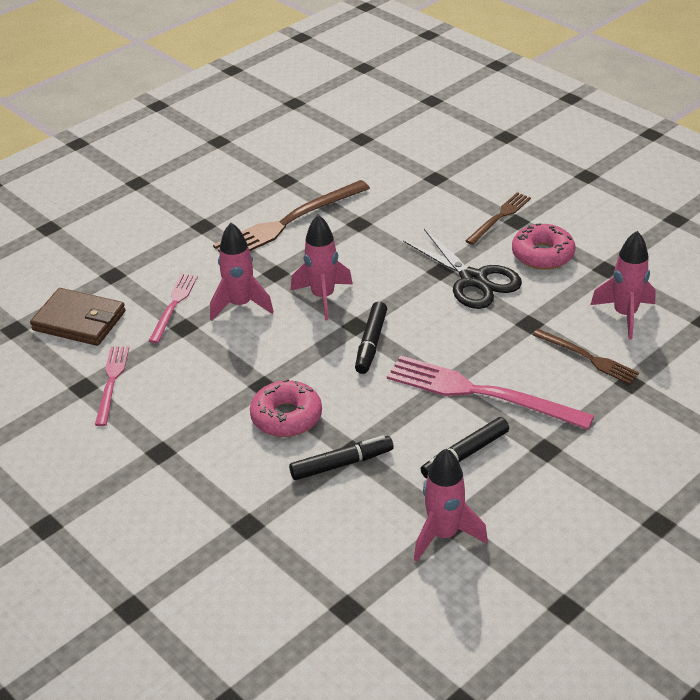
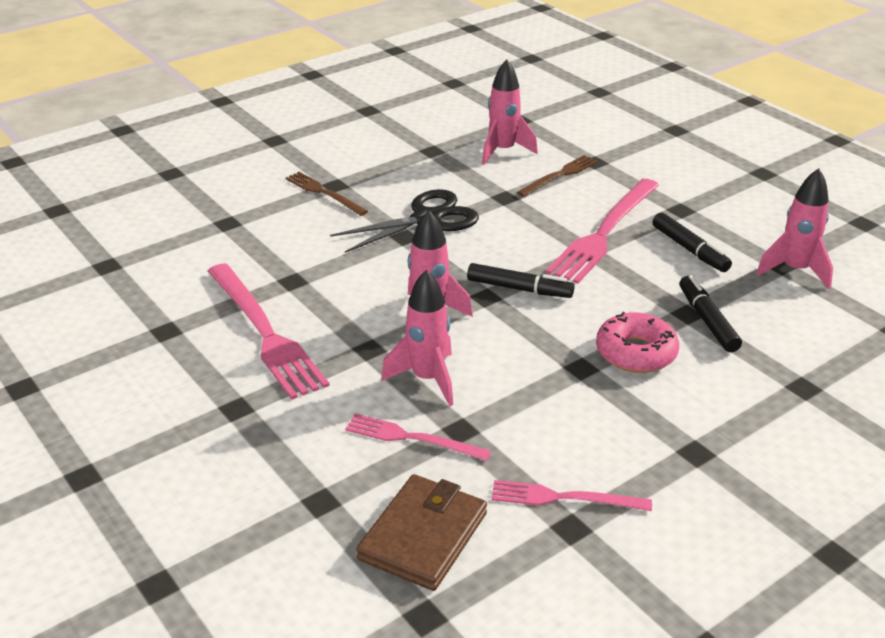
camera: 85 degrees left, 5 degrees down
brown fork [213,180,370,252] -> pink fork [208,263,330,400]
pink donut [512,223,575,270] -> none

